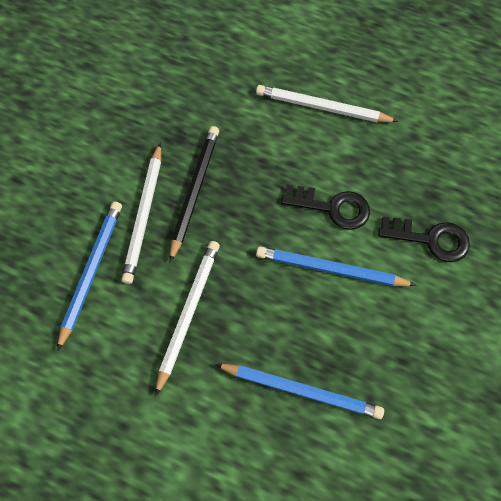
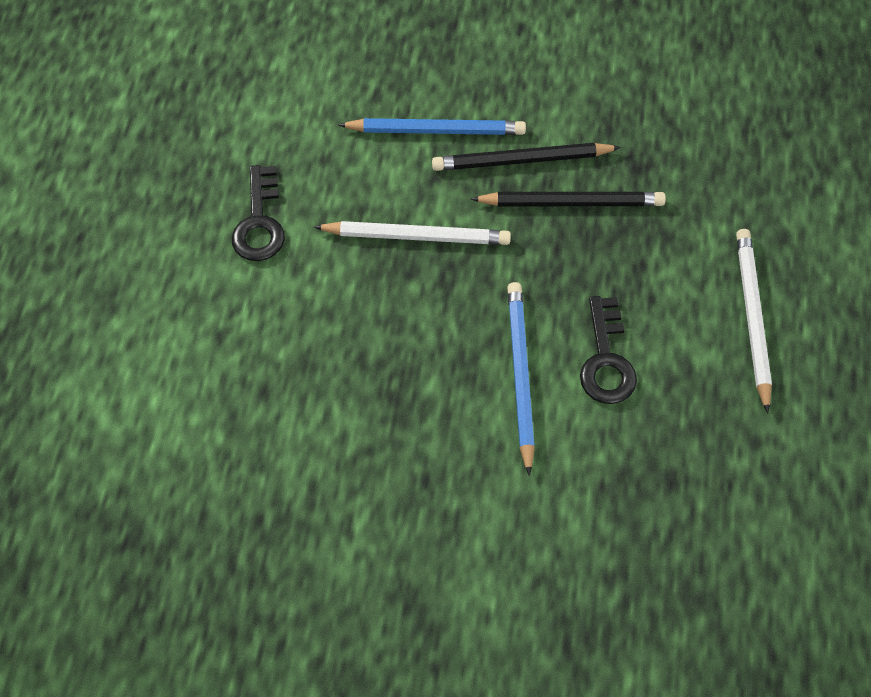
camera: 75 degrees right, 5 degrees down
white pencil [122,143,161,284] -> black pencil [432,143,621,171]
blue pencil [215,364,384,419] -> none
black key [378,216,470,262] -> black key moved to [232,165,285,261]

